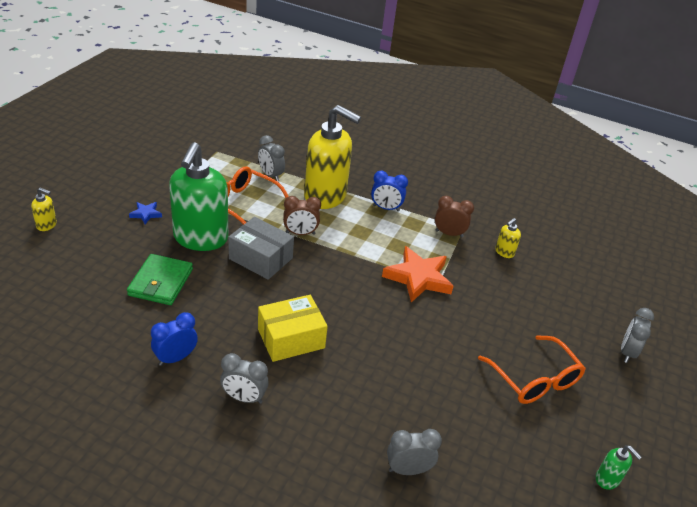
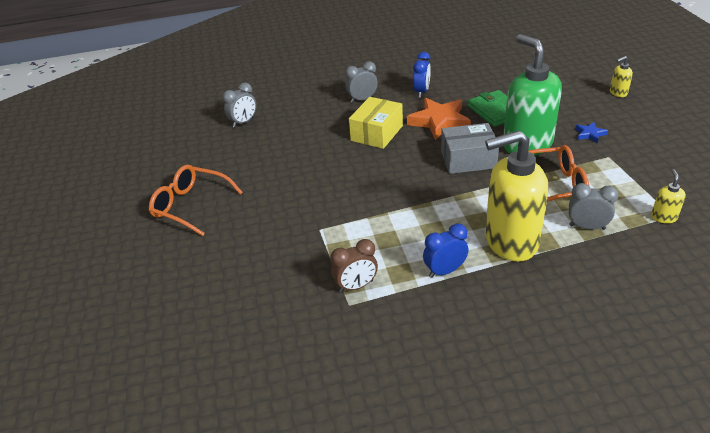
camera: 150 degrees right, 0 degrees up
brown clock [283,196,321,235] -> none
orange star [382,246,453,303] -> orange star moved to [407,98,471,140]
yellow soap dispenser [495,218,521,258] -> yellow soap dispenser moved to [651,169,686,224]
green soap dispenser [596,445,642,490] -> none
grey clock [621,308,654,363] -> none

